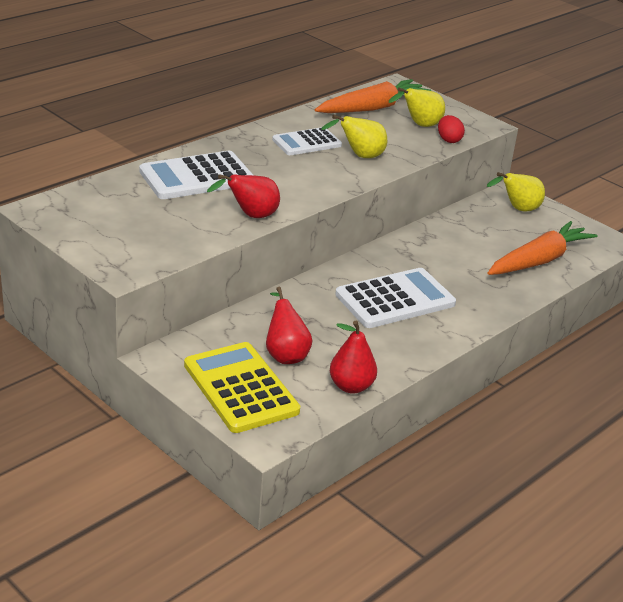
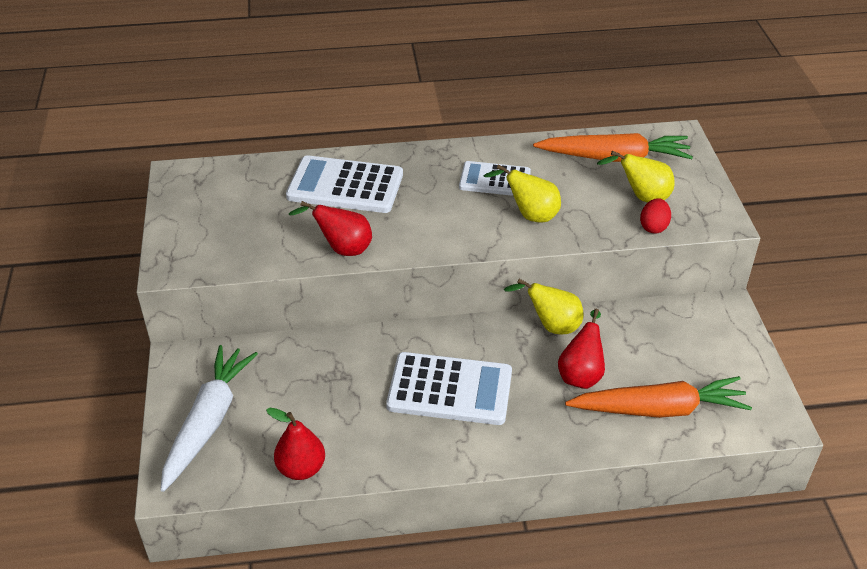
camera: 40 degrees right, 10 degrees up
yellow calculator [184,342,300,433] -> white carrot [161,345,258,492]
red pear [266,287,312,364] -> red pear moved to [558,309,605,389]
yellow pear [487,172,545,212] -> yellow pear moved to [504,279,584,334]

